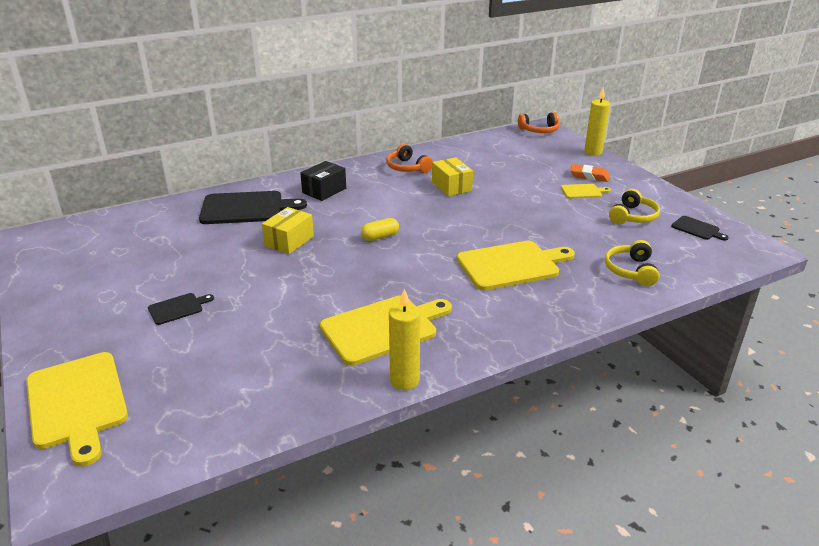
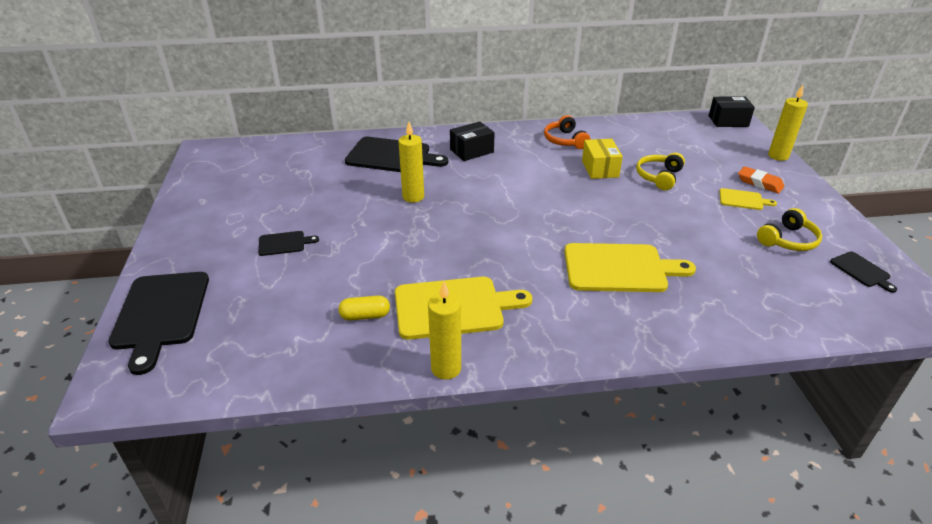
camera: 20 degrees right, 5 degrees up
yellow cutting board [26,352,128,467] -> black cutting board [108,272,209,375]
yellow box [262,207,314,254] -> yellow candle [399,122,424,203]
yellow capsule [361,218,399,241] -> yellow capsule moved to [338,296,390,321]
orange headphones [518,112,560,133] -> black box [709,96,755,127]
yellow headphones [605,240,659,286] -> yellow headphones moved to [636,153,685,190]

